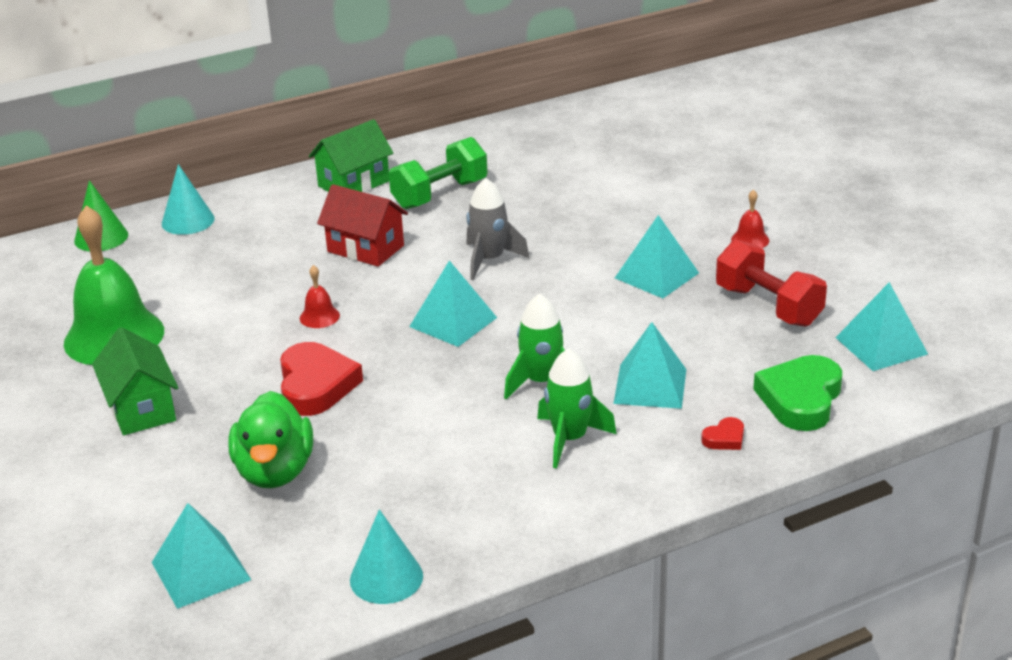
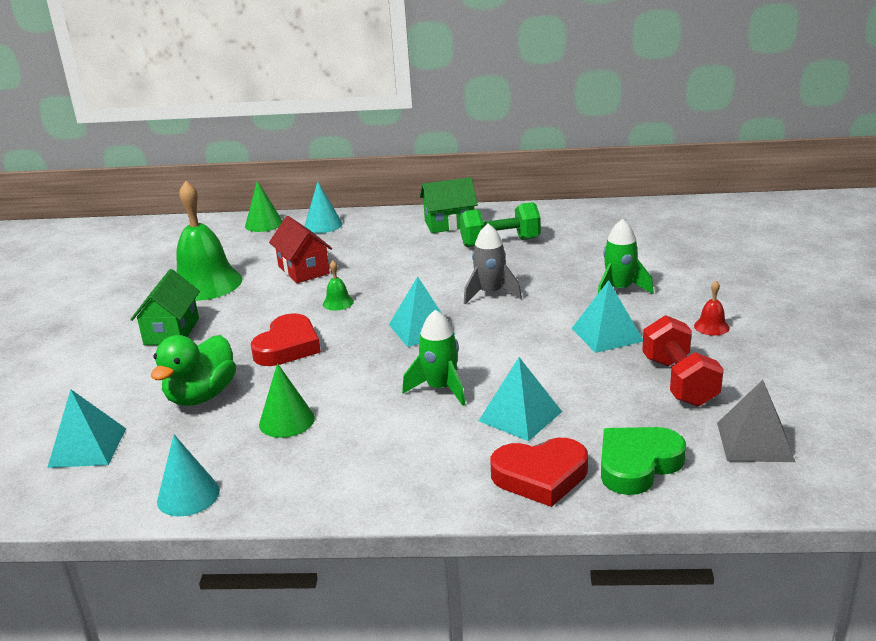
camera: 30 degrees right, 5 degrees down
red bell [300,265,340,328] -> green bell [323,261,354,311]
red house [317,184,408,267] -> red house moved to [269,216,332,283]
green rocket [537,348,617,469] -> green rocket moved to [598,219,654,294]
red heart [701,417,744,450] -> red heart [490,438,588,507], size x2.18
turquoise pyramid [835,282,928,371] -> grey pyramid [717,380,795,462]
none -> green cone [259,363,315,438]

